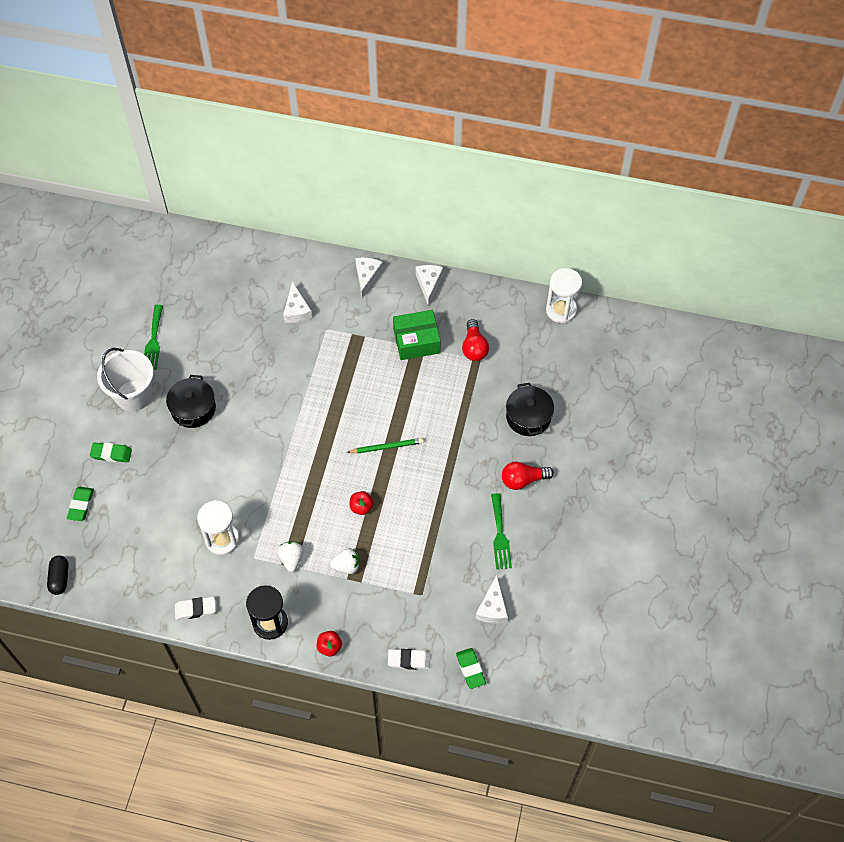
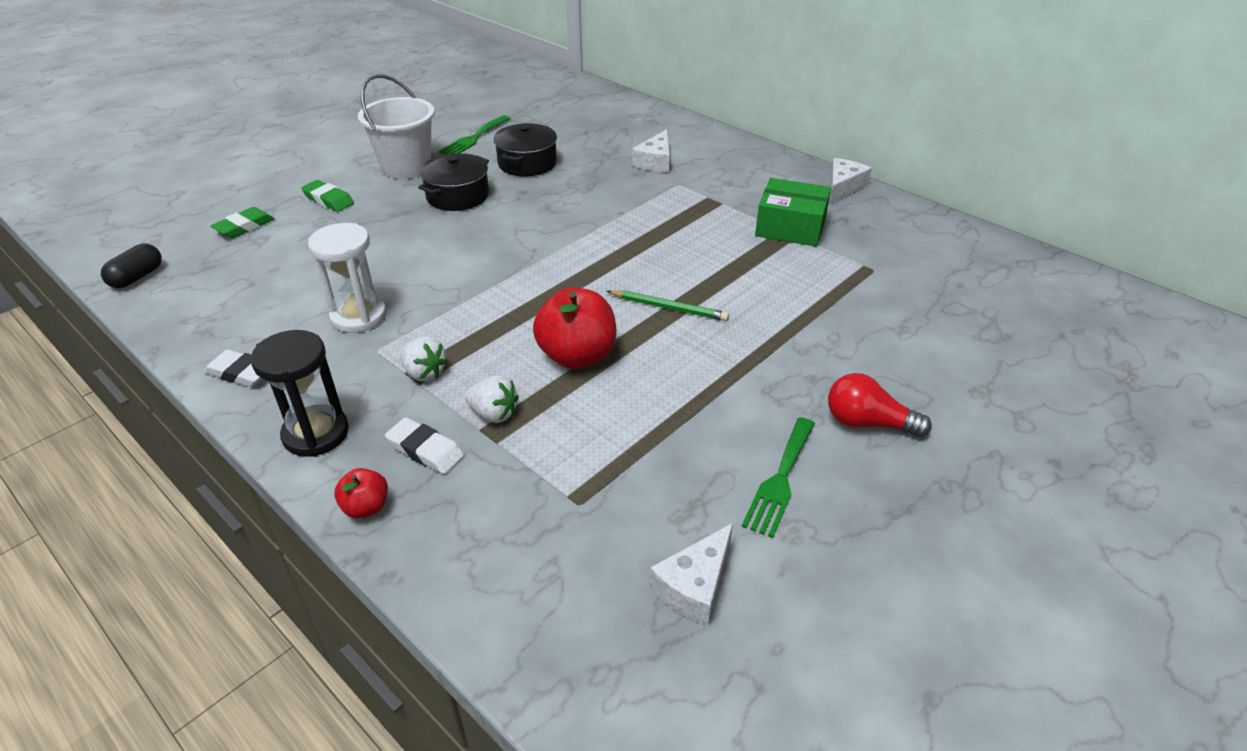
camera: 30 degrees right, 20 degrees down
white strawberry [278,541,304,572] -> white strawberry turned 105 degrees clockwise [400,336,448,382]
red apple [349,491,374,515] -> red apple [533,287,616,369], size x1.95
white cheese [355,257,383,298] -> none
white eraser [388,649,430,670] -> white eraser moved to [385,417,464,474]
green eraser [456,648,486,689] -> none
red light bulb [462,319,489,361] -> none
black pot [506,383,554,436] -> black pot moved to [494,123,557,177]
white hourglass [546,268,582,323] -> none

